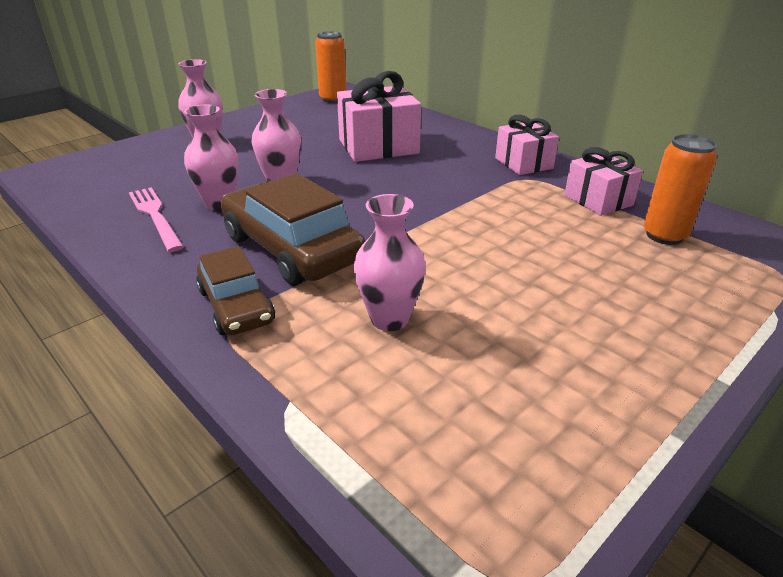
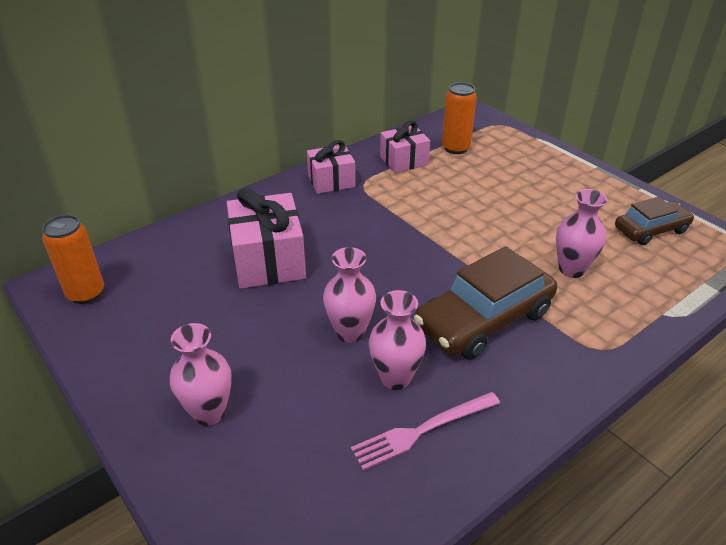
camera: 85 degrees left, 5 degrees up
brown car [196,246,275,335] -> brown car moved to [615,197,694,245]

